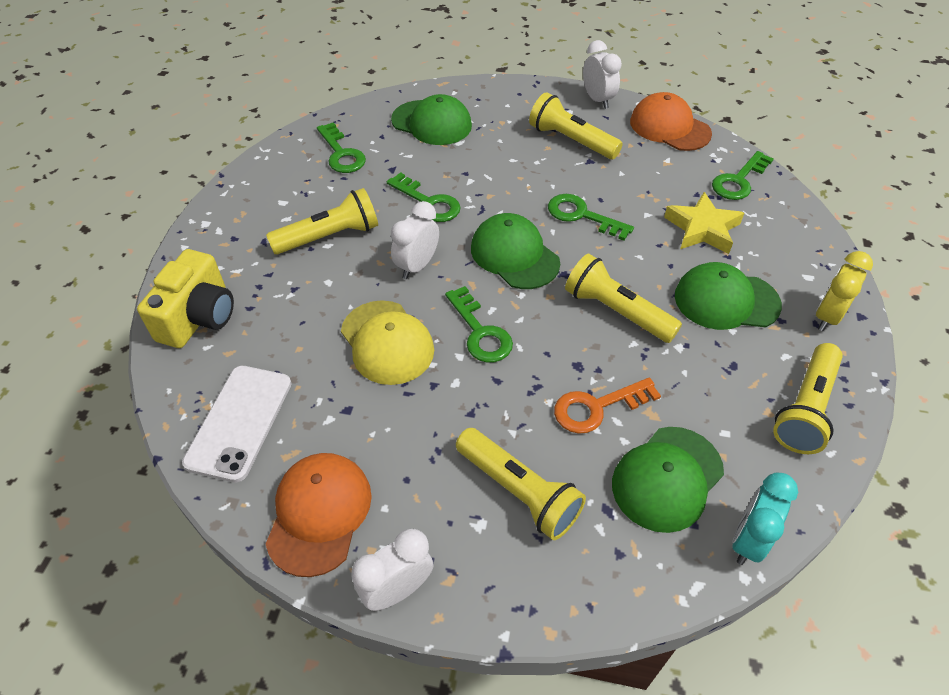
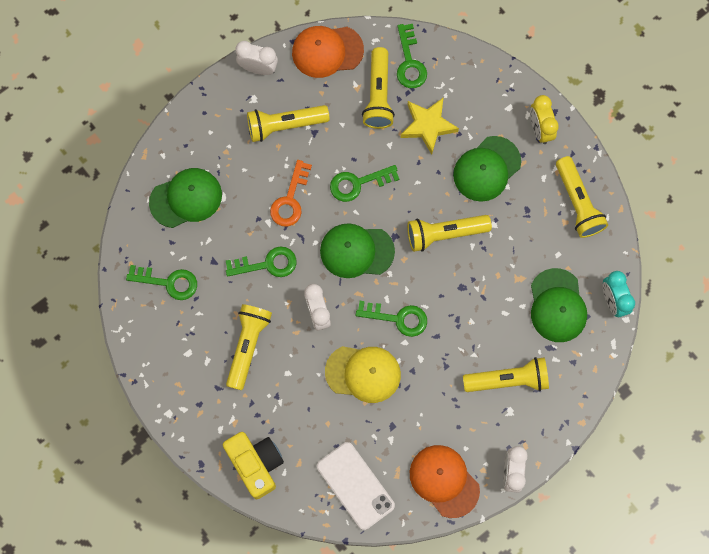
camera: 50 degrees left, 25 degrees up
orange key [554,378,661,434] -> orange key moved to [270,160,312,227]
none -> yellow flashlight [362,47,395,129]

